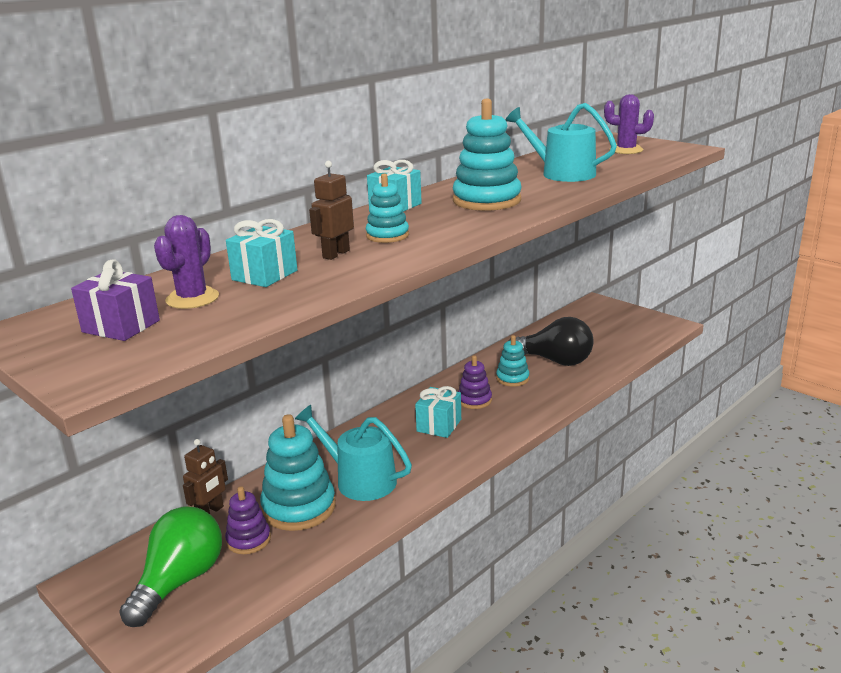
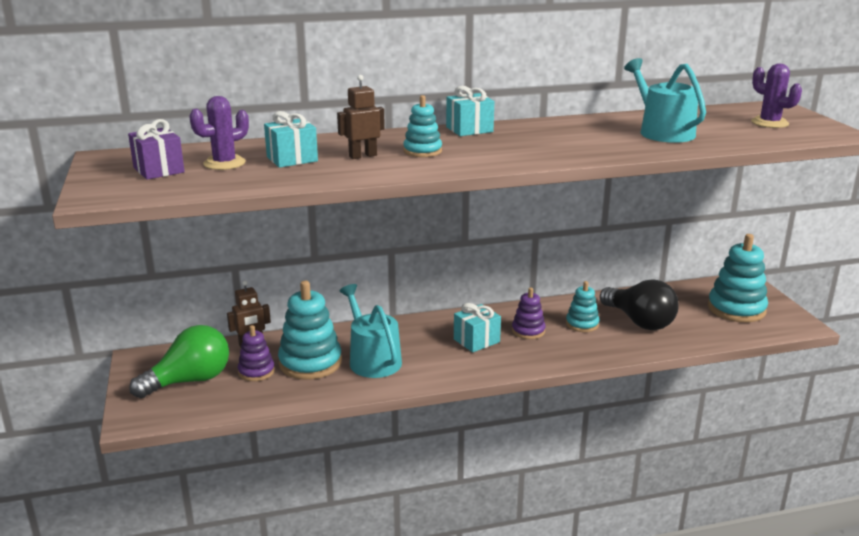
camera: 30 degrees right, 0 degrees up
turquoise stacking toy [453,99,521,211] -> turquoise stacking toy moved to [708,234,768,322]

